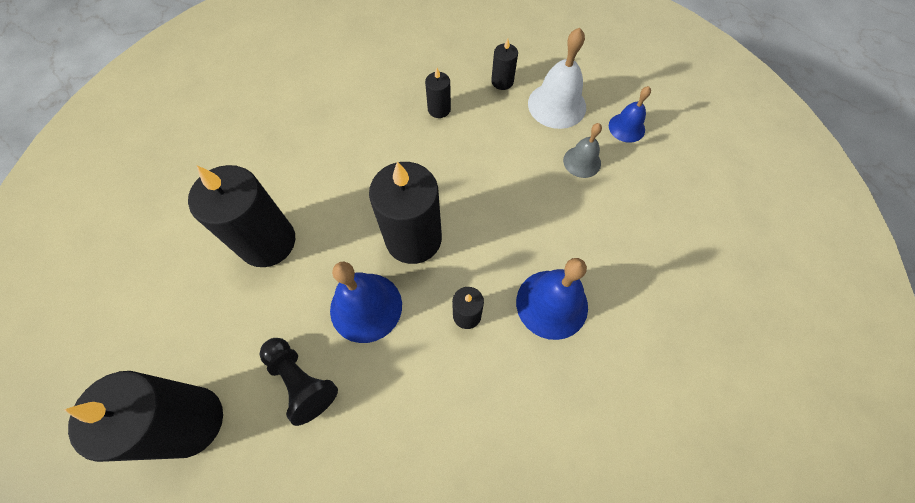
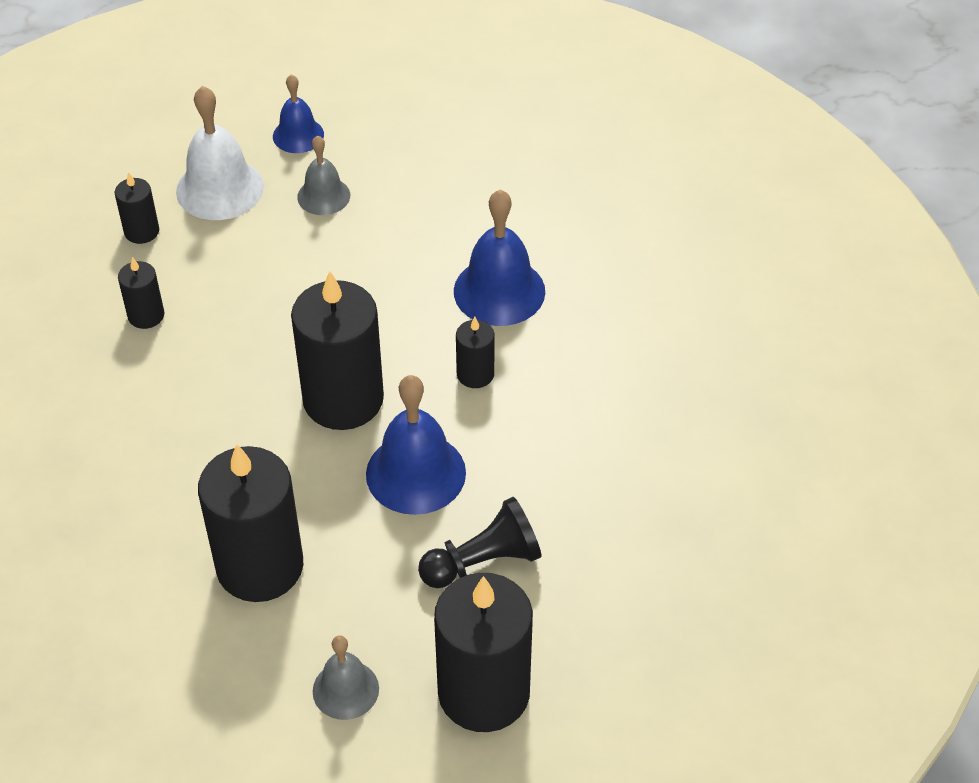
camera: 70 degrees left, 15 degrees down
none -> grey bell [313,635,379,720]

